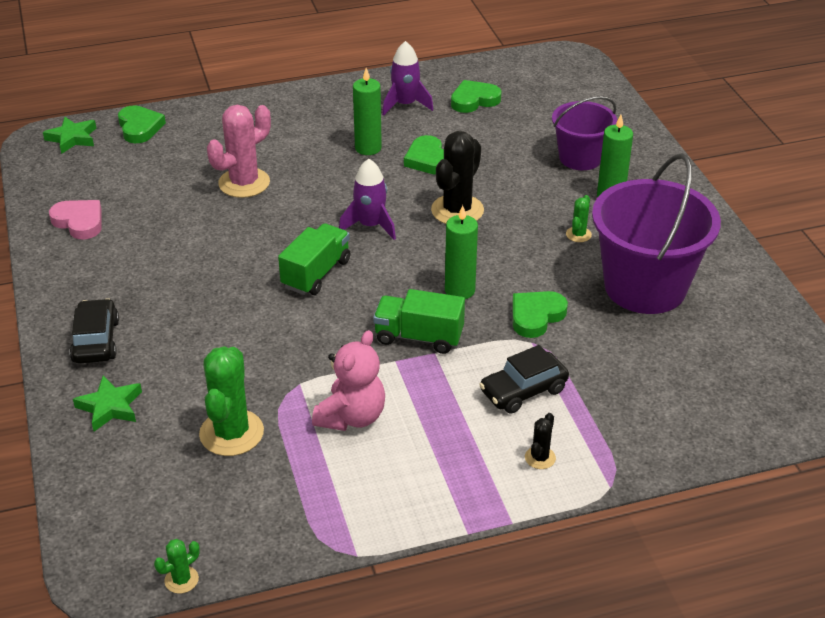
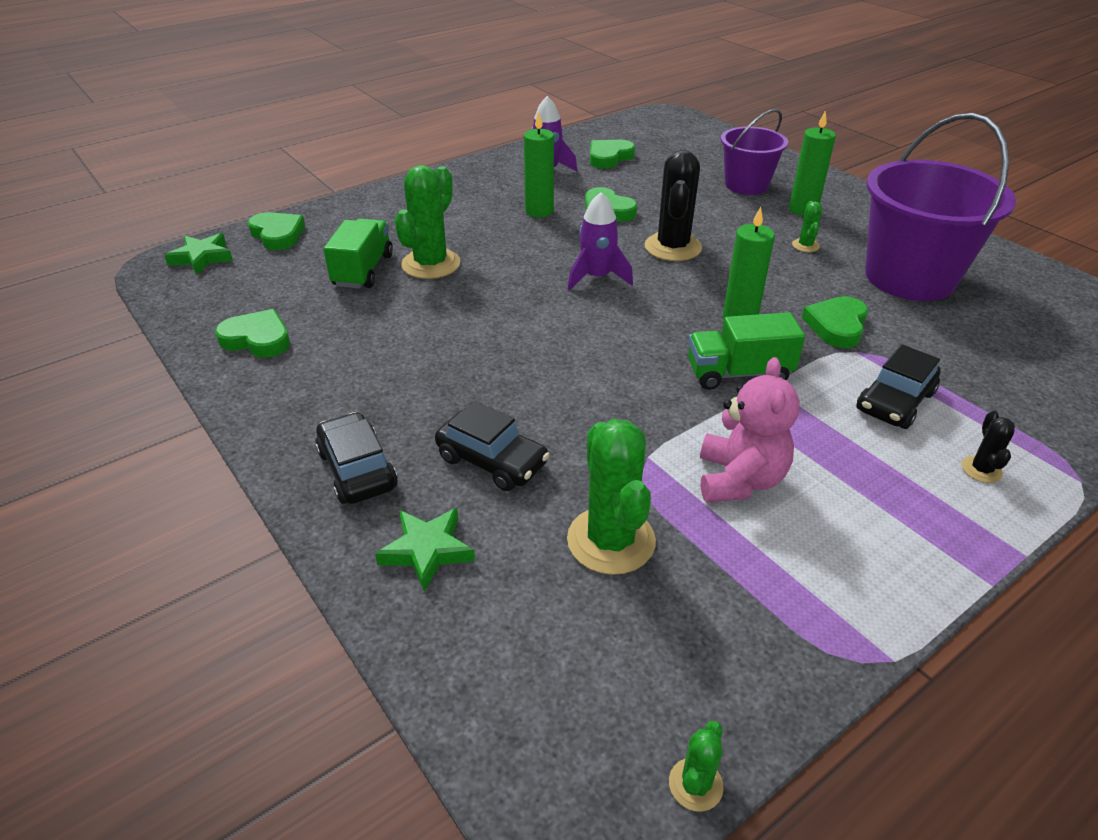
camera: 20 degrees left, 0 degrees up
pink heart [49,200,102,239] -> green heart [215,309,290,358]
pink cactus [207,105,271,198] -> green cactus [394,165,461,279]
green truck [278,223,350,295] -> green truck moved to [324,218,393,289]
none -> black car [435,401,550,491]

